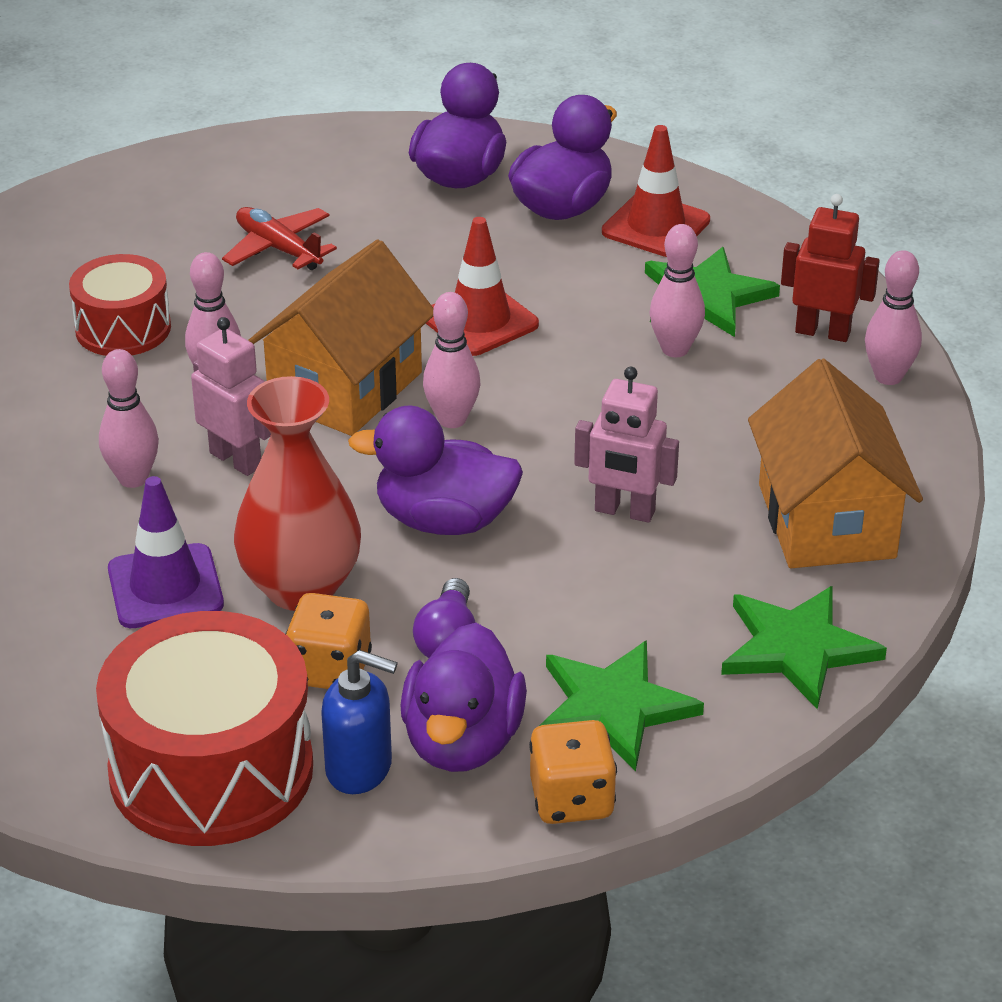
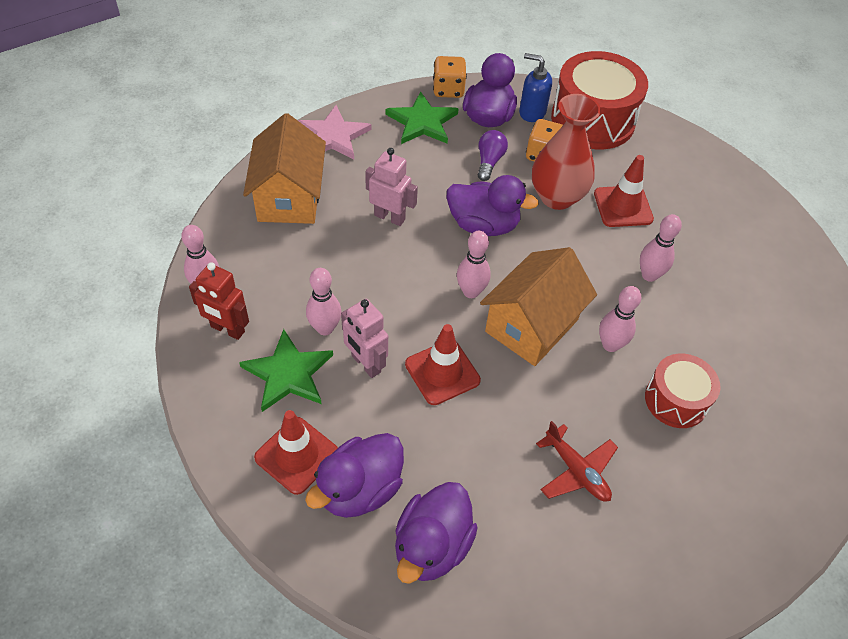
camera: 175 degrees left, 15 degrees up
purple traffic cone [108,476,224,628] -> red traffic cone [594,155,654,227]
pink robot [191,317,271,476] -> pink robot moved to [341,299,388,378]
green star [721,586,887,709] -> pink star [298,105,371,160]

